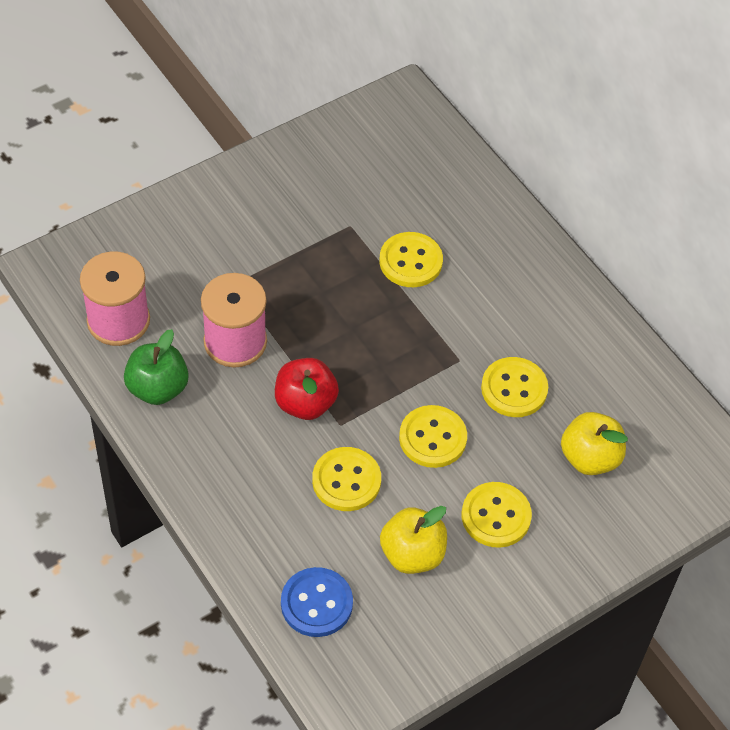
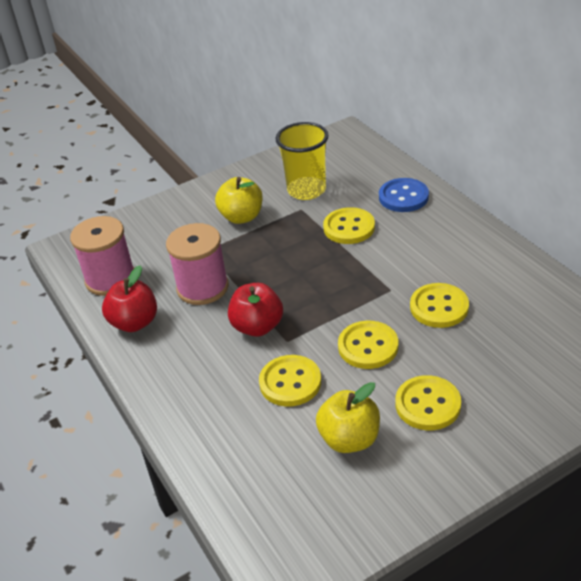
camera: 10 degrees right, 15 degrees down
green apple [124,329,189,405] -> red apple [102,265,157,332]
blue button [281,567,353,637] -> blue button moved to [379,178,429,212]
yellow apple [561,412,628,475] -> yellow apple moved to [215,177,263,224]
none -> yellow cup [275,122,329,200]

